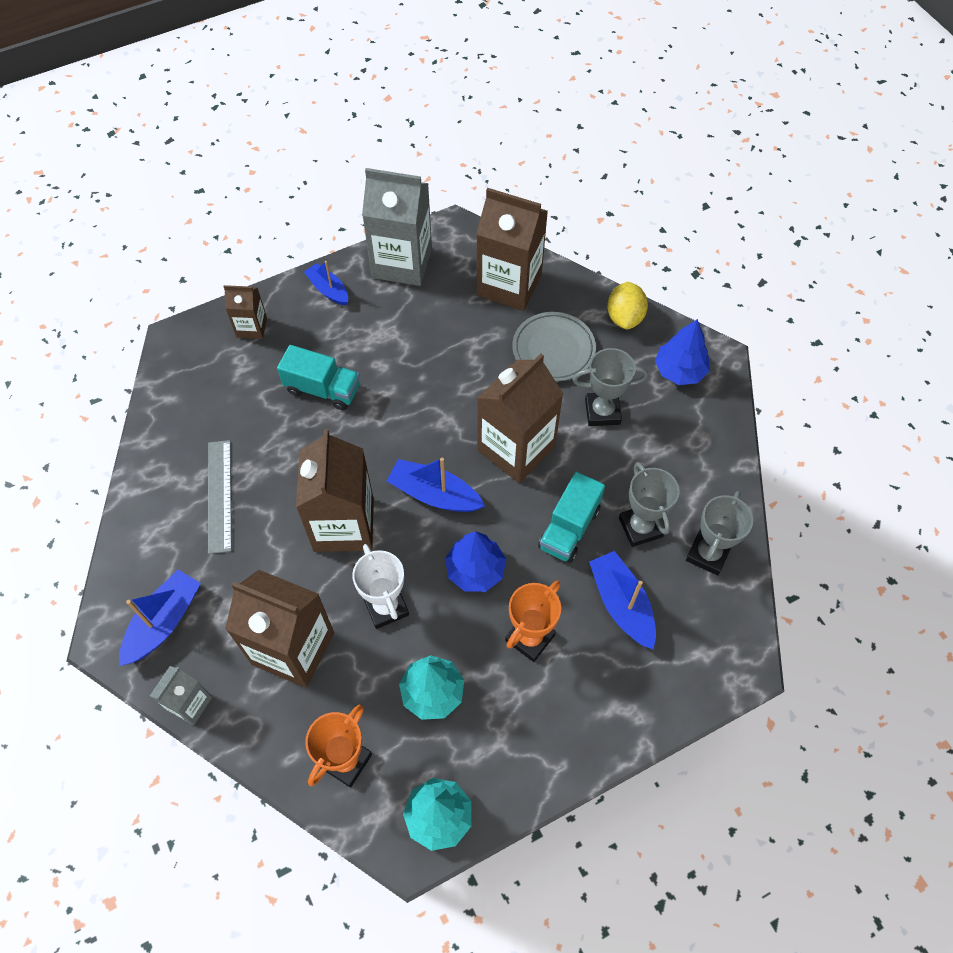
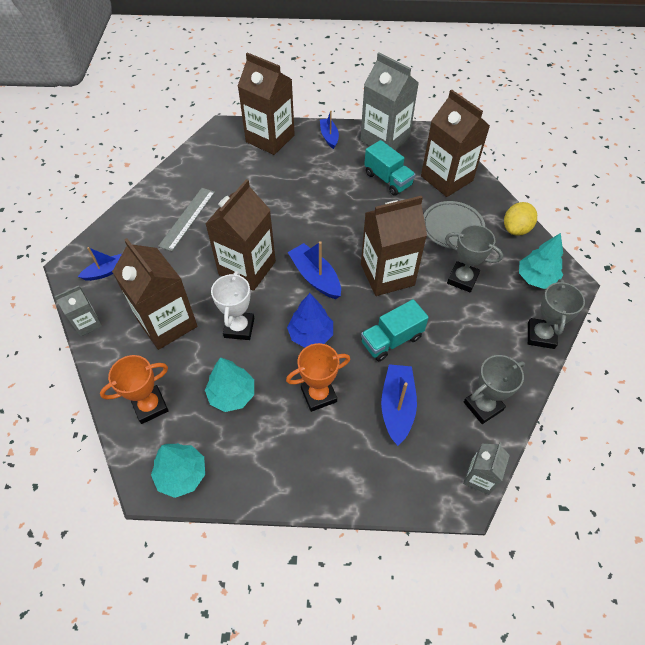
camera: 30 degrees right, 5 degrees down
blue boat [119,570,201,666] -> blue boat [78,247,122,281], size x0.67
brown carton [223,285,267,339] -> brown carton [238,52,295,155], size x1.95
turquoise truck [277,345,360,410] -> turquoise truck moved to [364,140,416,196]
grey trophy [619,462,680,547] -> grey trophy moved to [528,279,585,349]
blue tree [655,319,710,385] -> turquoise tree [519,233,563,289]
none -> grey carton [463,443,510,495]

